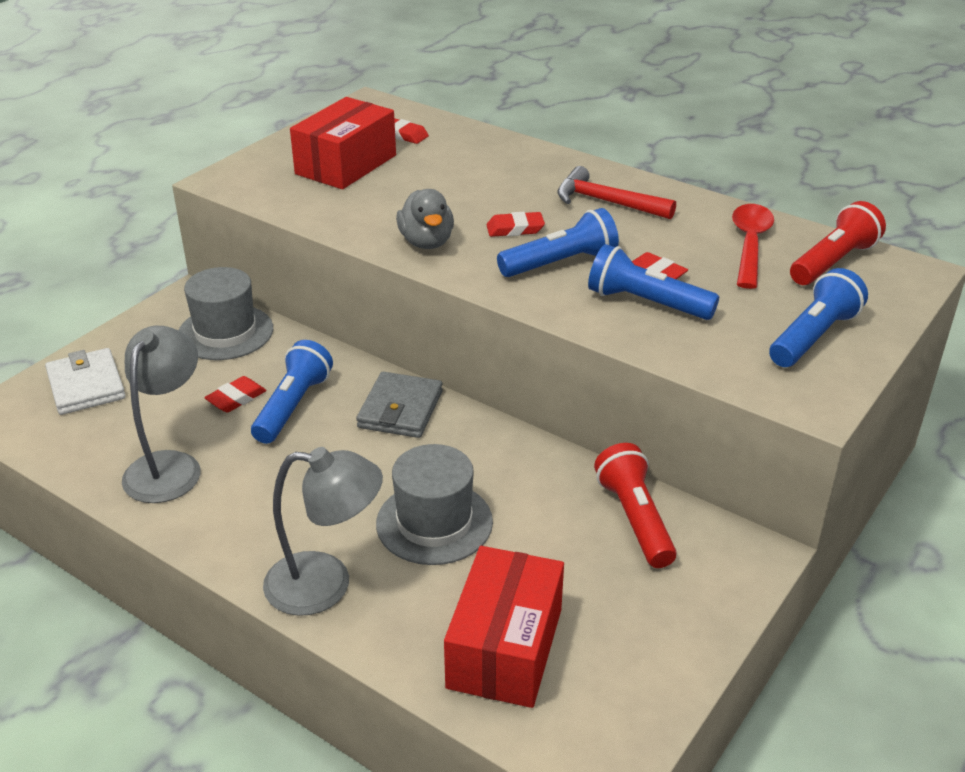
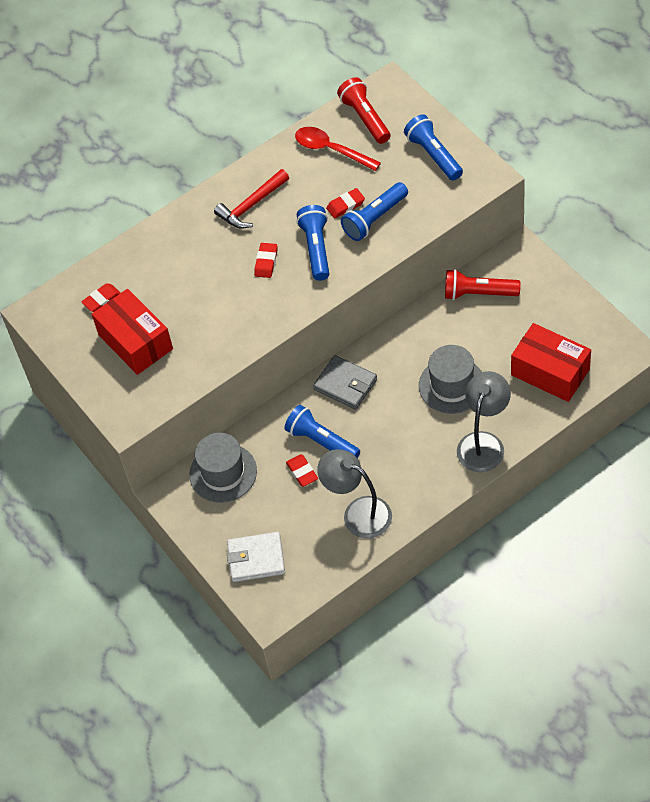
camera: 65 degrees left, 20 degrees up
grey duck [396,189,454,249] -> none

